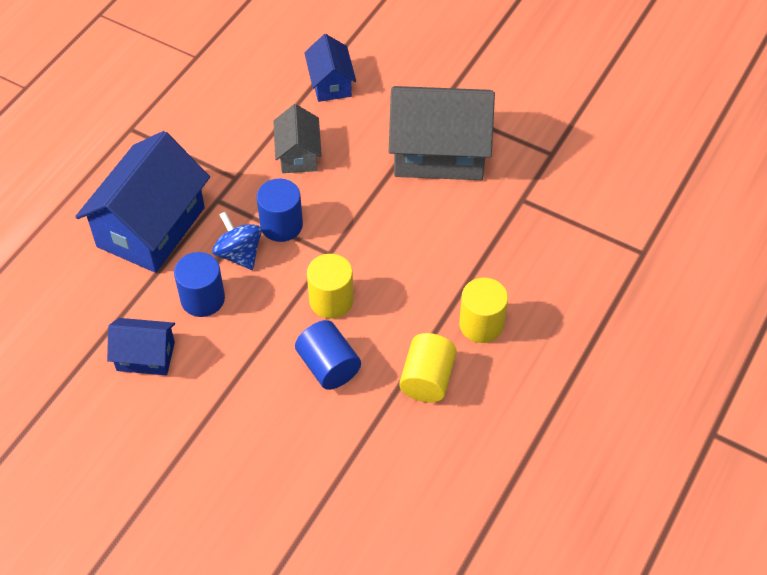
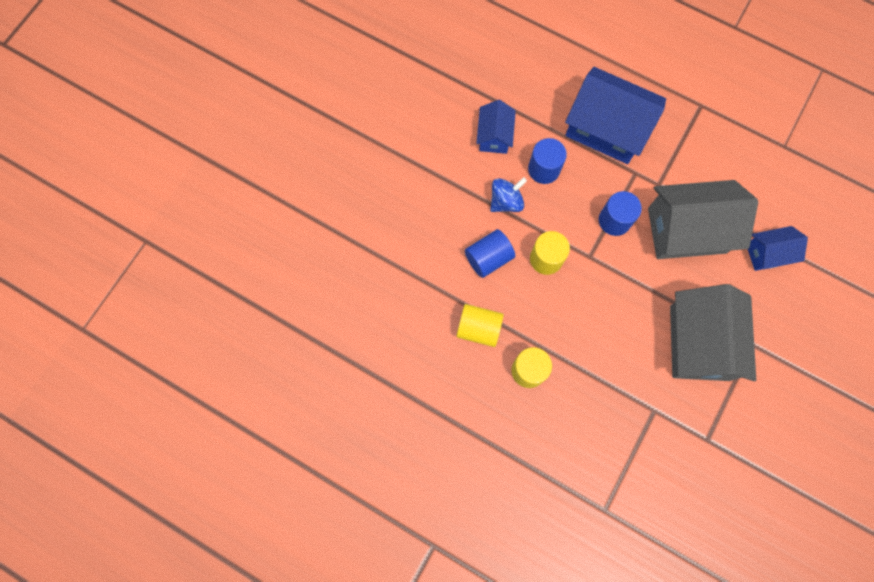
camera: 90 degrees right, 20 degrees up
blue spinning top [212,212,262,270] -> blue spinning top moved to [490,177,527,212]
grey house [273,104,322,173] -> grey house [648,180,758,259], size x1.91

